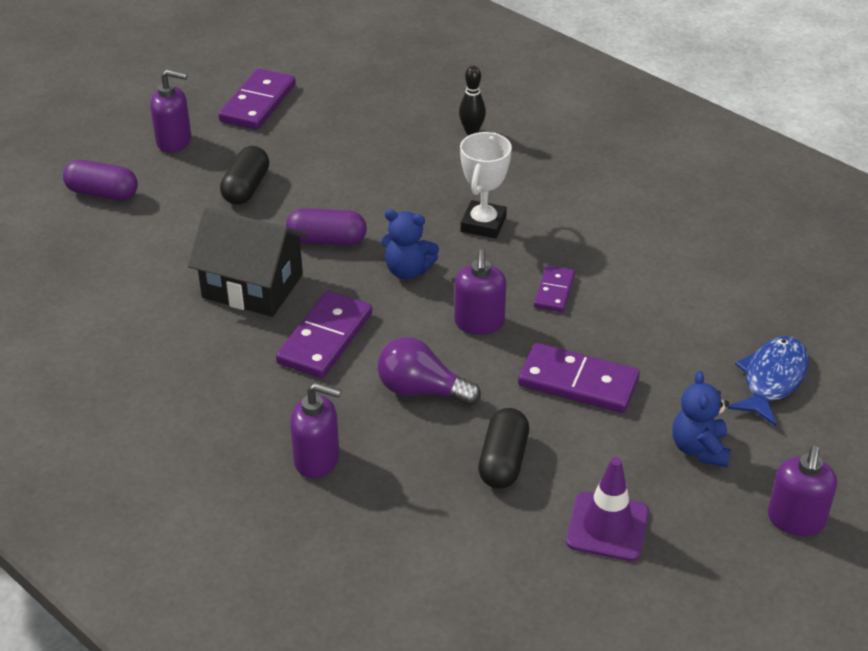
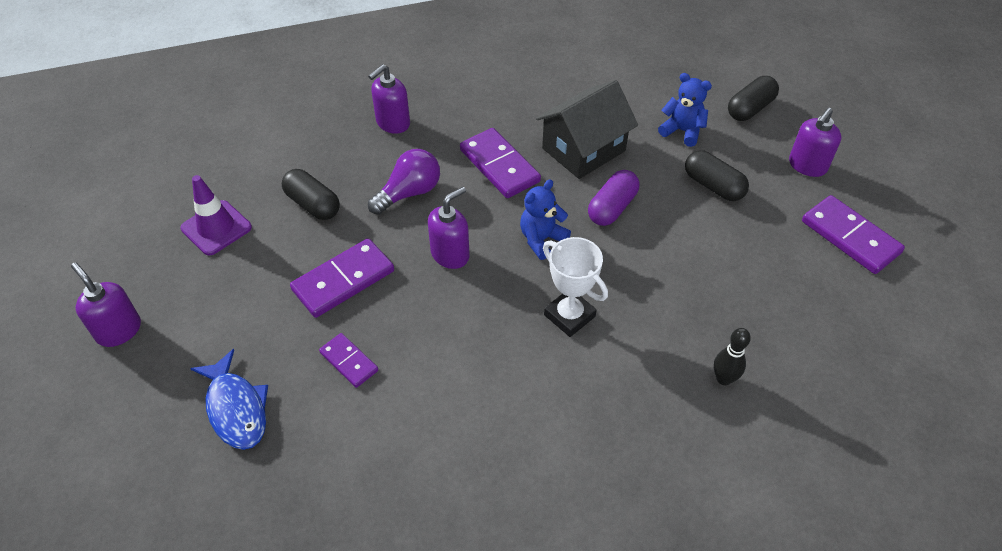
camera: 120 degrees right, 10 degrees up
purple capsule [63,160,138,201] -> black capsule [728,76,779,121]
purple soap dispenser [454,249,506,335] -> purple soap dispenser turned 105 degrees clockwise [428,187,470,269]
purple domino [534,265,575,312] -> purple domino moved to [319,333,378,388]
blue teddy bear [673,371,731,467] -> blue teddy bear moved to [658,73,712,147]

